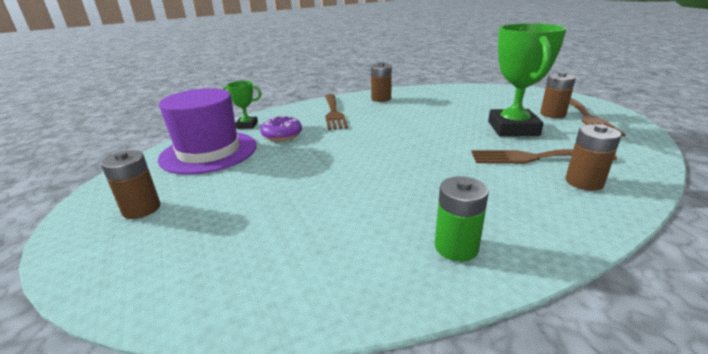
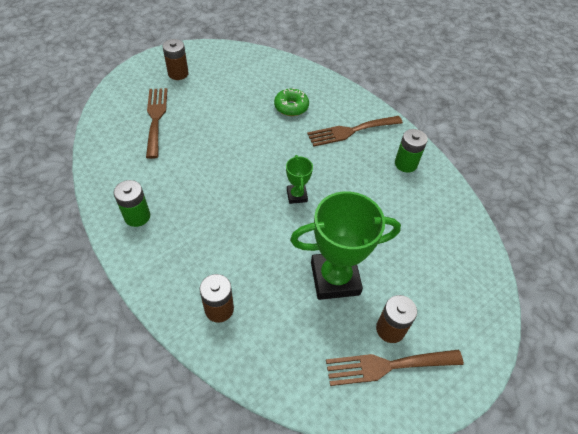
camera: 75 degrees right, 25 degrees up
purple hat [158,88,257,175] -> none
green trophy [222,81,262,129] -> green trophy moved to [286,155,313,204]
purple donut [260,116,302,141] -> green donut [274,88,309,116]
brown battery [371,62,392,102] -> green battery [395,129,428,173]
brown fork [472,149,617,164] -> brown fork moved to [146,88,167,159]

